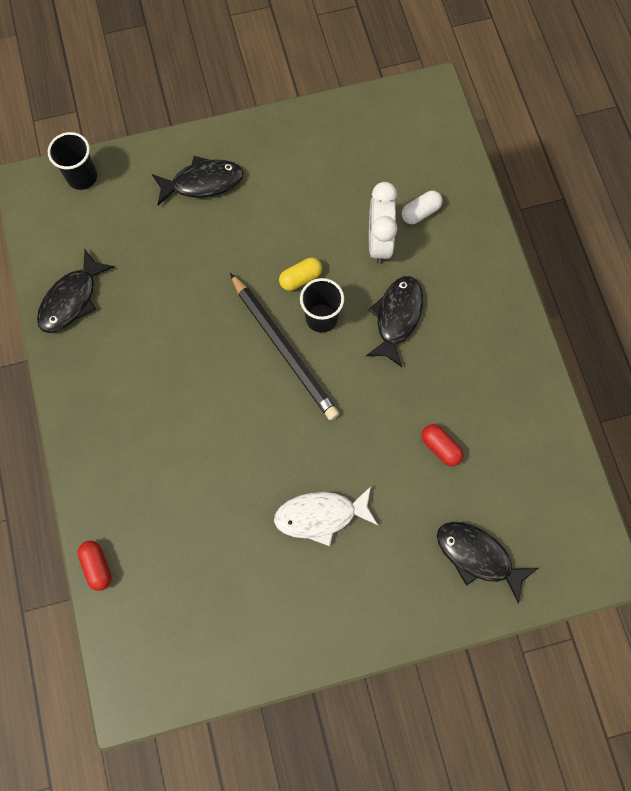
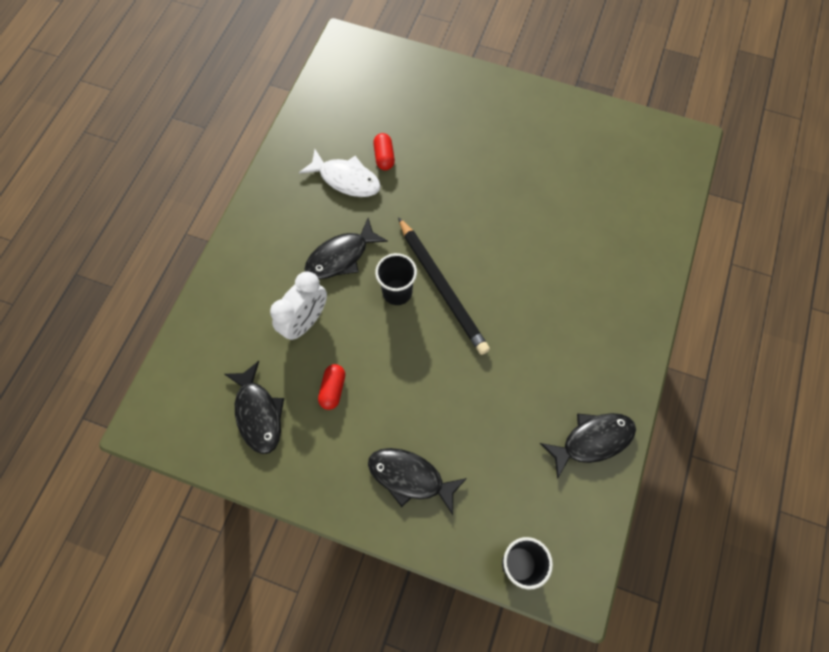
camera: 145 degrees left, 5 degrees down
red capsule [77,541,112,591] -> red capsule moved to [318,364,345,410]
black pencil [230,273,339,420] -> black pencil turned 150 degrees clockwise [398,217,490,355]
white fish [274,486,378,546] -> white fish moved to [299,149,381,197]
yellow capsule [279,258,322,291] -> none
white capsule [402,191,443,224] -> none
black fish [437,522,538,604] -> black fish moved to [224,361,284,454]

